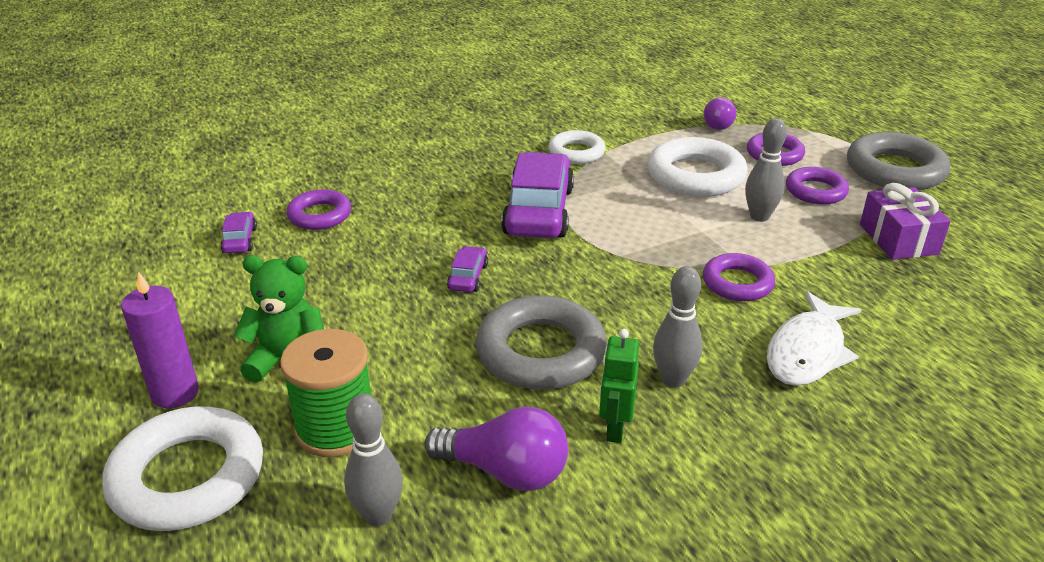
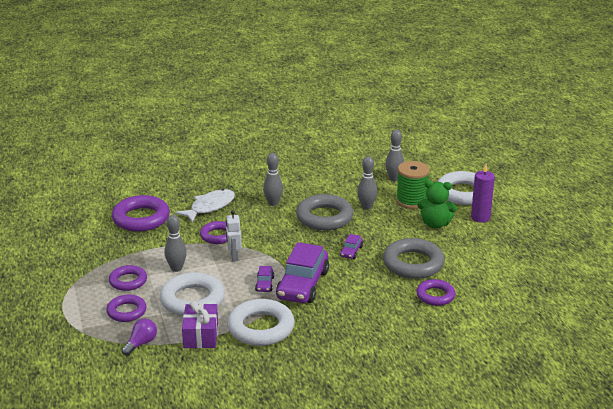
camera: 170 degrees left, 5 degrees down
purple car [220,212,257,253] -> purple car moved to [255,266,274,292]
purple light bulb [425,406,568,491] -> none
white ring [549,130,606,164] -> white ring [227,299,295,346], size x1.66
green robot [599,329,639,443] -> none
grey ring [847,132,950,190] -> grey ring moved to [383,238,445,279]
purple gift [860,183,951,260] -> purple gift moved to [182,301,218,348]
none -> purple ring [112,195,170,232]
none -> white robot [226,210,242,261]
none -> grey bowling pin [357,156,377,210]

